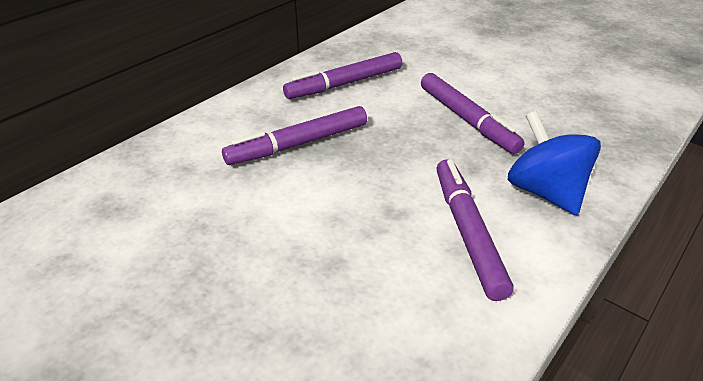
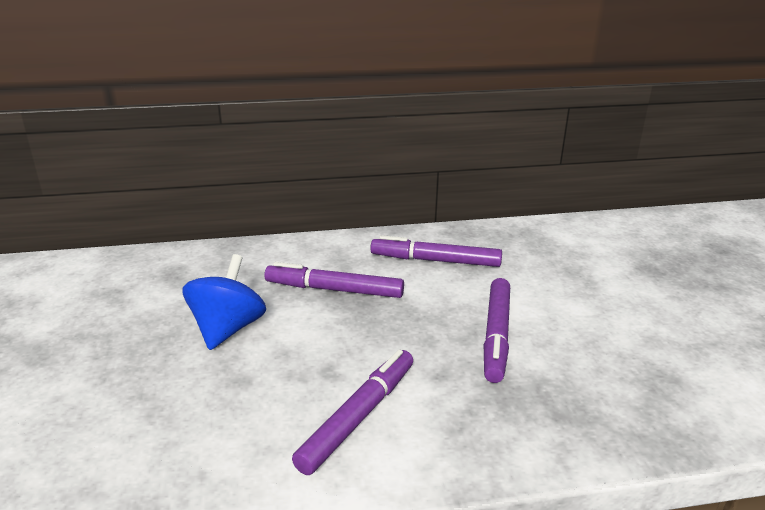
camera: 40 degrees right, 10 degrees down
blue spinning top [508,111,601,215] -> blue spinning top moved to [182,254,266,350]

